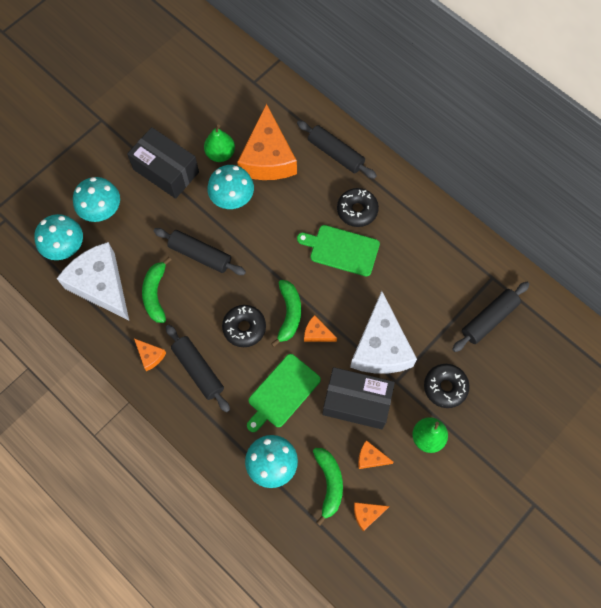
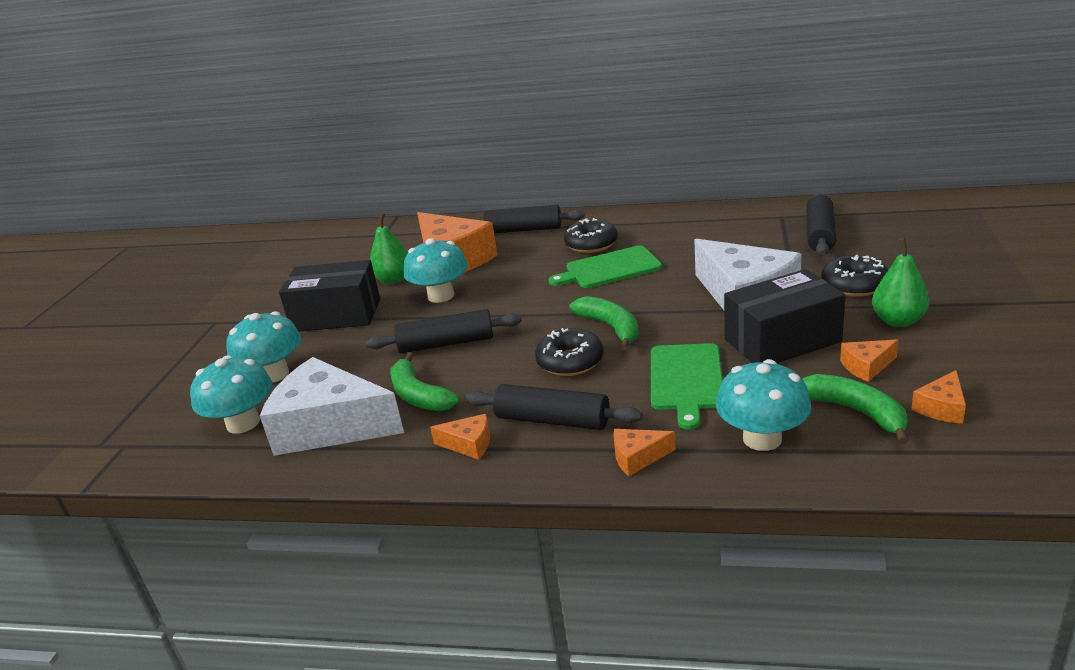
camera: 30 degrees left, 40 degrees down
orange cheese [304,315,337,342] -> orange cheese moved to [614,429,676,476]

